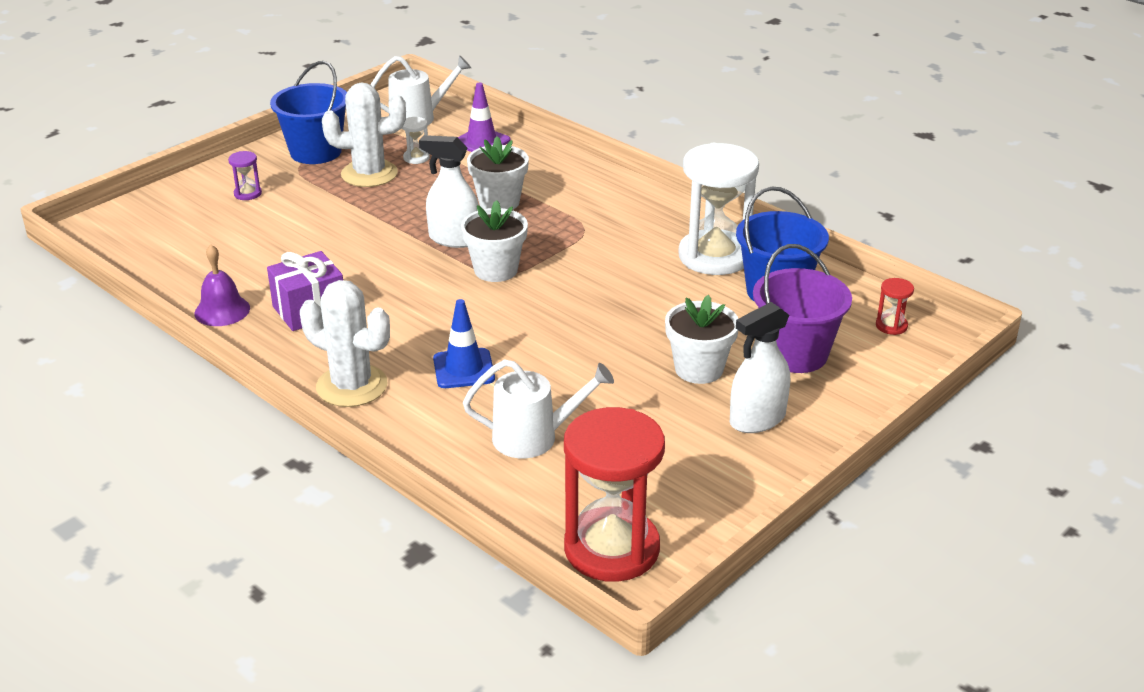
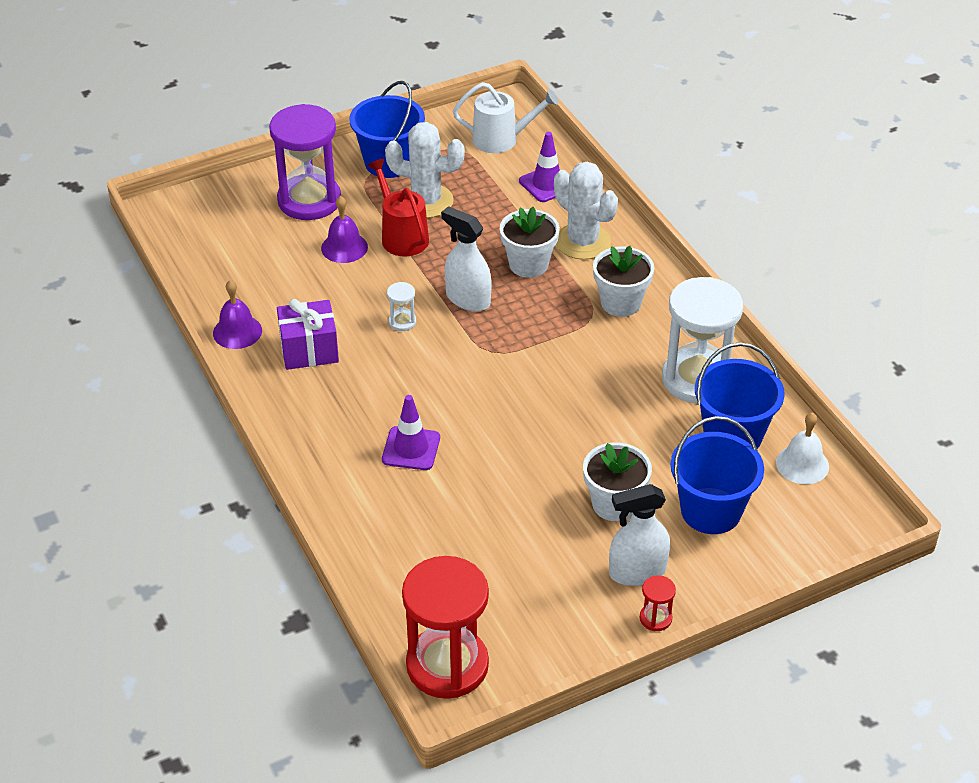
camera: 20 degrees right, 10 degrees up
purple hourglass [228,151,262,200] -> purple hourglass [269,104,341,220], size x2.46
white cactus [300,280,390,407] -> white cactus moved to [554,162,618,260]
white hourglass [402,117,430,164] -> white hourglass moved to [387,282,416,331]
blue traffic cone [433,299,495,388] -> purple traffic cone [382,395,440,470]
white flower pot [461,200,528,282] -> white flower pot moved to [593,246,654,317]
white watering can [463,359,614,458] -> none
purple bucket [753,244,852,373] -> blue bucket [671,416,764,534]
red hourglass [876,278,914,335] -> red hourglass moved to [639,575,676,631]
none -> purple bell [321,196,368,263]
none -> red watering can [367,159,429,256]
none -> white bell [776,412,829,484]

